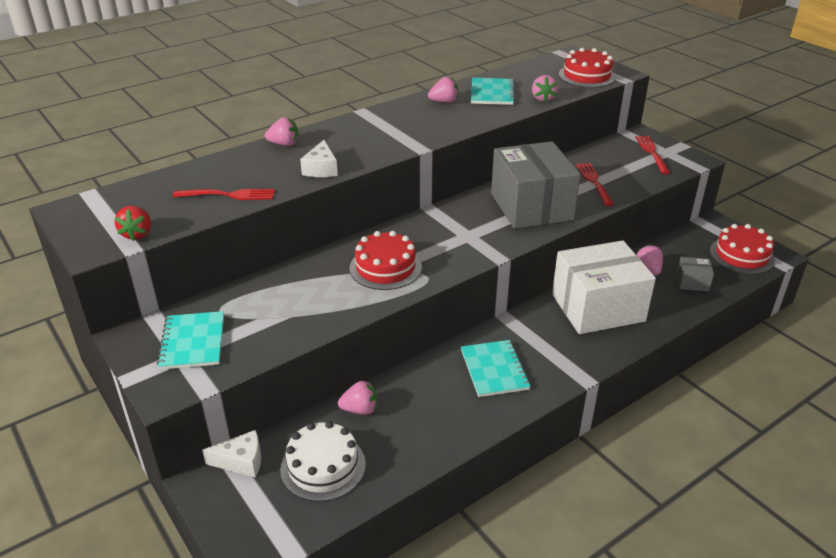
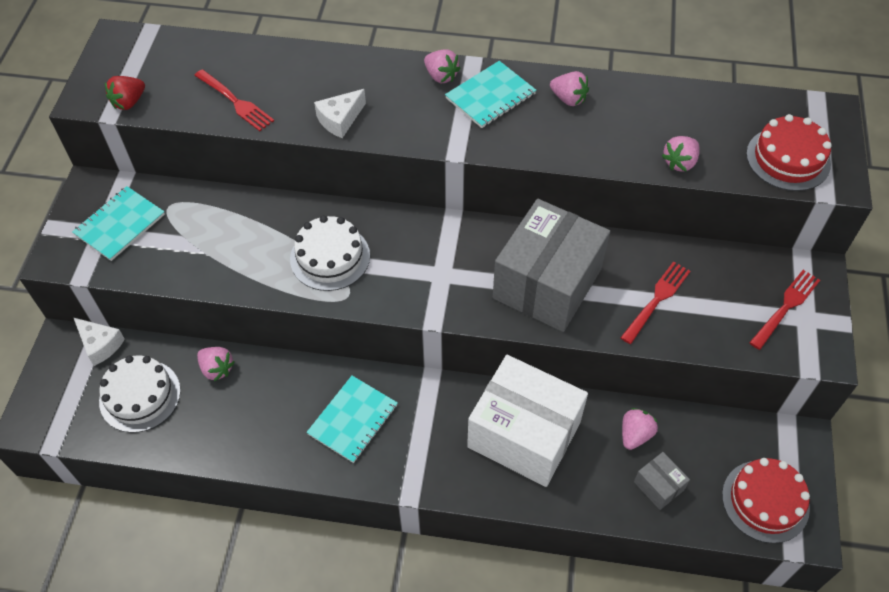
camera: 45 degrees right, 20 degrees up
pink strawberry [265,117,298,146] -> pink strawberry moved to [424,49,460,83]
red cake [349,231,422,290] -> white cake [290,215,370,291]
turquoise notebook [471,78,515,105] -> turquoise notebook moved to [445,61,536,128]

